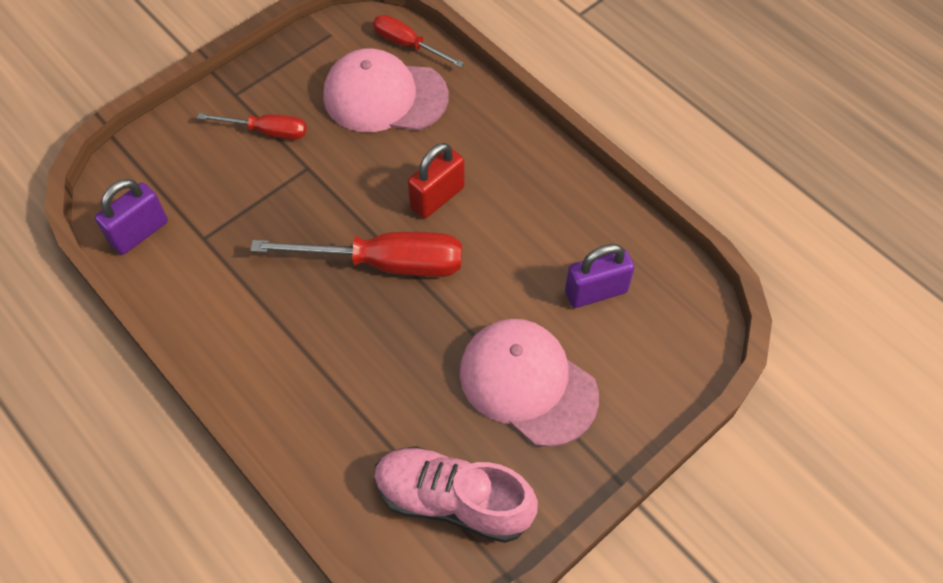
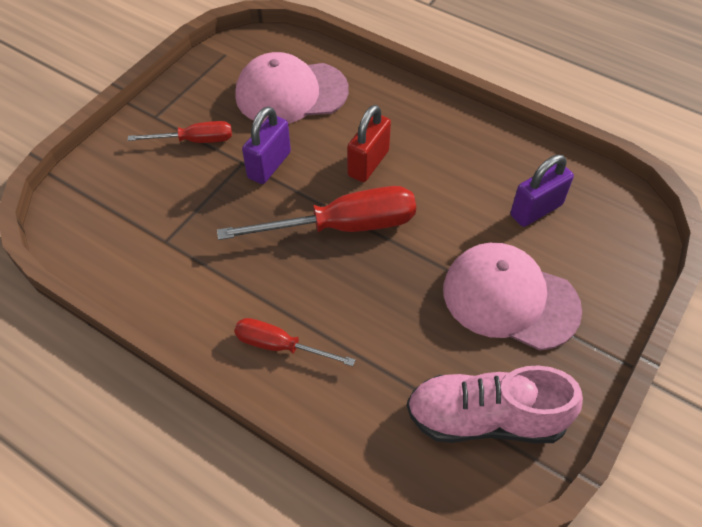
camera: 15 degrees left, 5 degrees down
purple padlock [95,179,168,255] -> purple padlock moved to [242,107,291,184]
red screwdriver [373,15,464,67] -> red screwdriver moved to [234,318,355,366]

